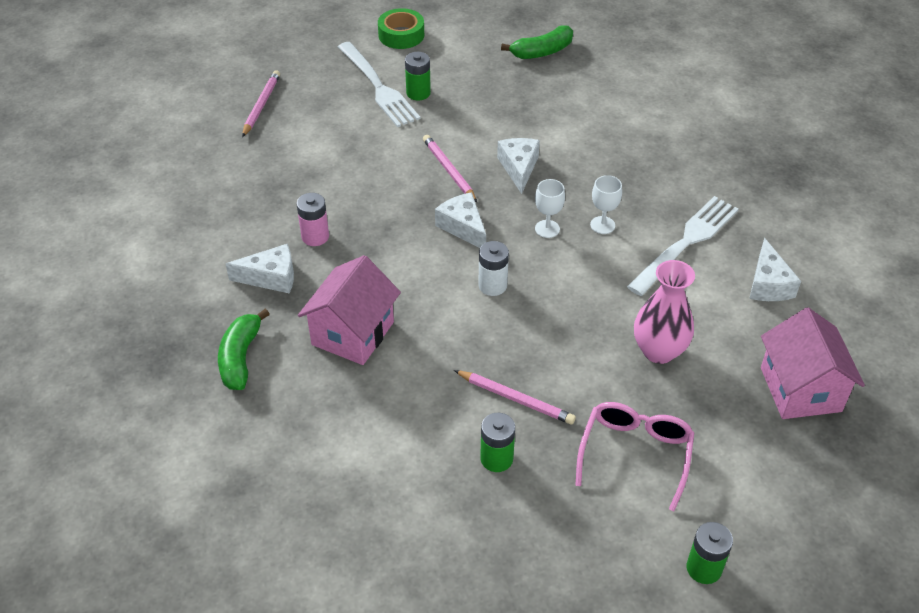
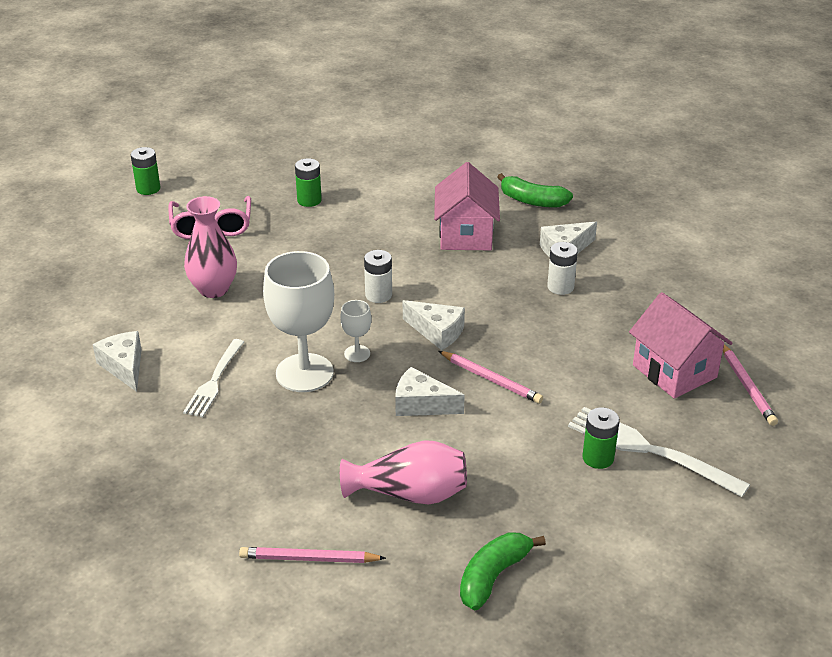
camera: 155 degrees right, 10 degrees down
green banana [218,309,270,390] -> green banana turned 135 degrees clockwise [498,173,573,208]
pink battery [296,193,329,246] -> white battery [547,242,578,295]
green tape [378,8,424,49] -> none
pink pencil [454,370,576,425] -> pink pencil moved to [239,547,386,563]
white cheese [497,138,540,194] -> white cheese turned 135 degrees clockwise [395,367,465,416]
white goblet [590,175,622,234] -> white goblet [263,251,334,392], size x2.17
white fork [627,196,738,296] -> white fork [183,339,244,417], size x0.67
pink house [761,308,865,419] -> pink house moved to [629,292,733,399]
none -> pink vase [340,440,467,505]

